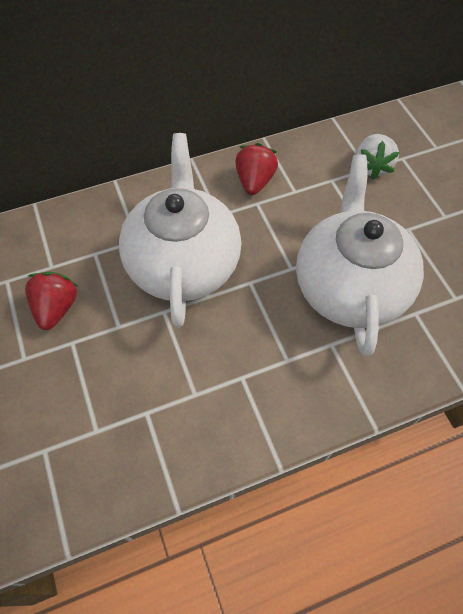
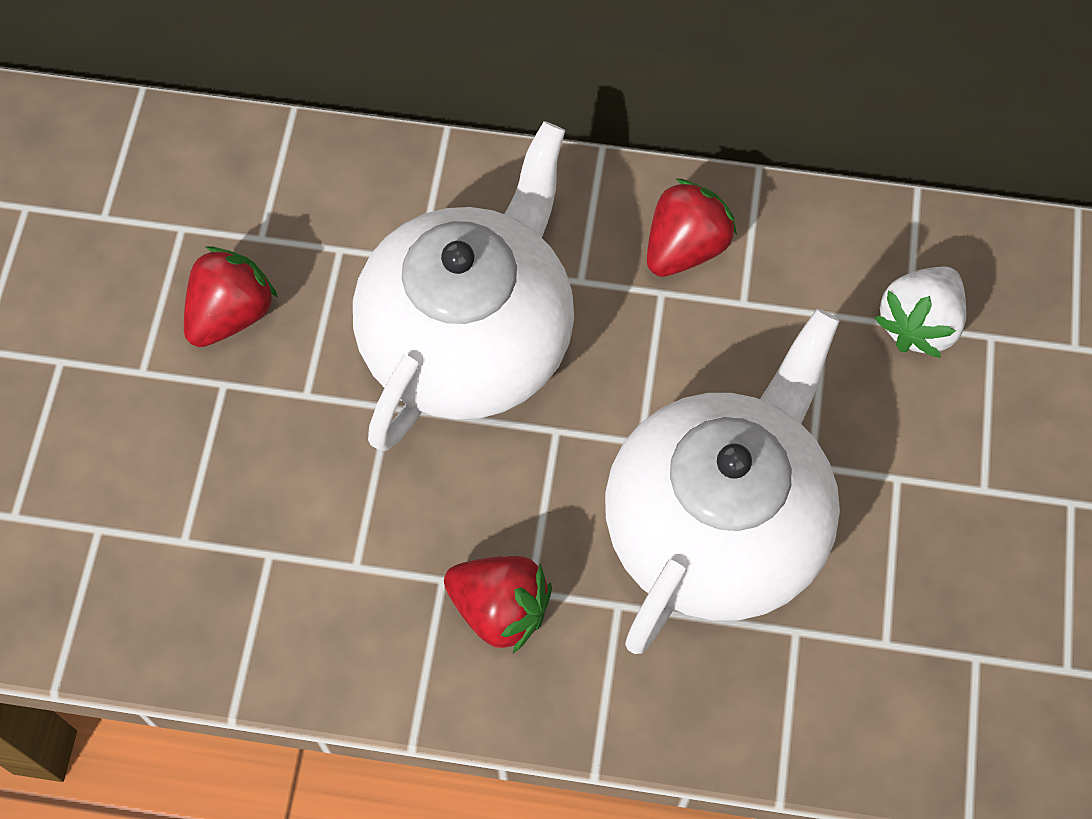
camera: 30 degrees right, 5 degrees up
none -> red strawberry [444,556,552,653]

